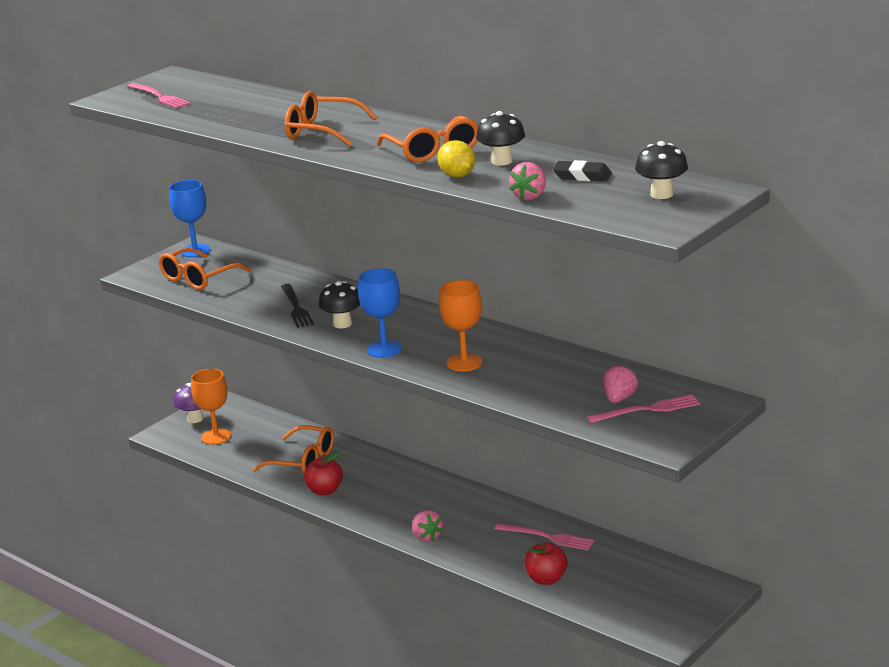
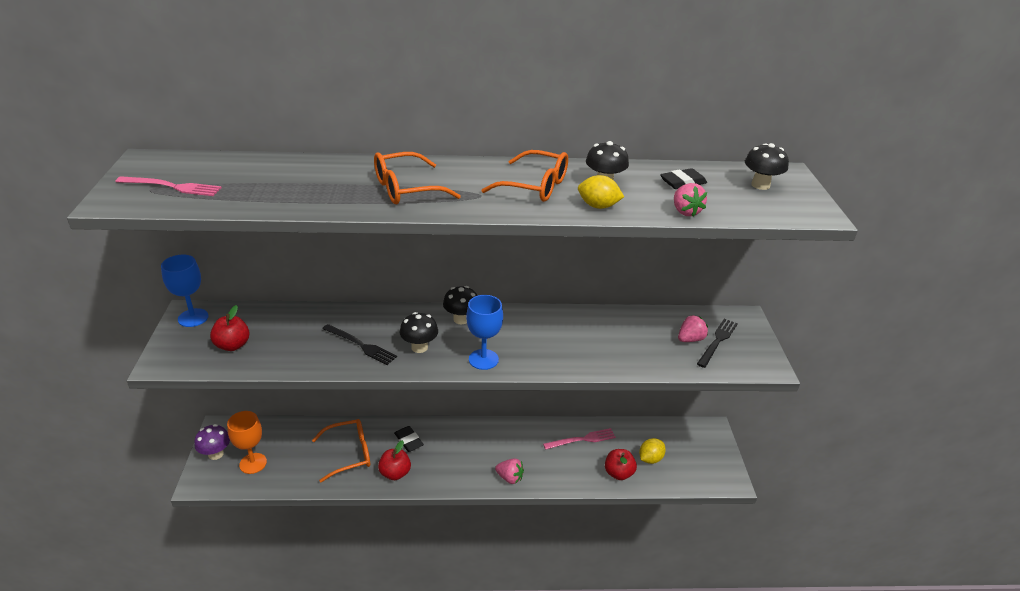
camera: 45 degrees left, 10 degrees up
orange glasses [159,248,251,290] -> red apple [210,305,250,351]
orange goblet [439,280,482,371] -> none
pink fork [587,394,700,423] -> black fork [697,319,738,368]
pink strawberry [603,364,638,403] -> pink strawberry turned 75 degrees clockwise [678,315,708,342]
none -> black eraser [394,426,424,452]
none -> black mushroom [443,286,477,324]
none -> yellow lemon [639,438,666,464]

